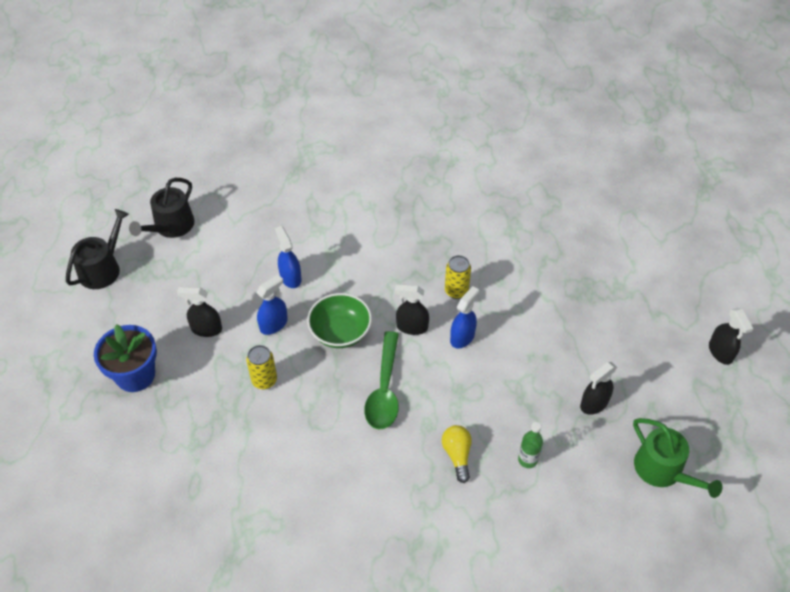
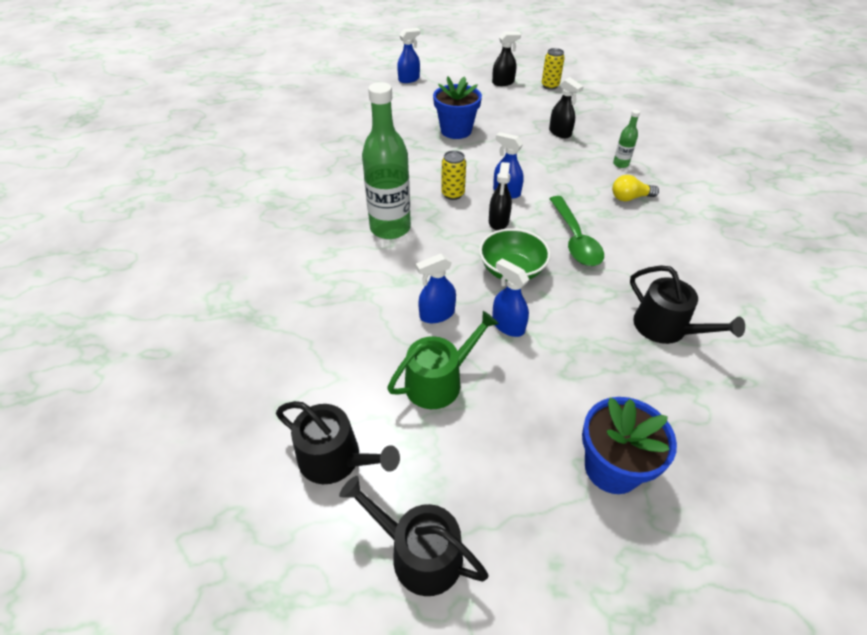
camera: 90 degrees left, 5 degrees down
black spray bottle [177,287,222,337] -> none
yellow can [246,345,277,389] -> yellow can moved to [542,48,565,90]
green spoon [364,331,399,429] -> green spoon turned 75 degrees clockwise [549,196,604,266]
green watering can [633,418,722,498] -> green watering can moved to [387,311,499,409]
none -> green bottle [362,82,411,239]
none -> blue spray bottle [397,28,420,83]
none -> blue flower pot [433,76,482,139]
none -> black watering can [630,265,745,344]

